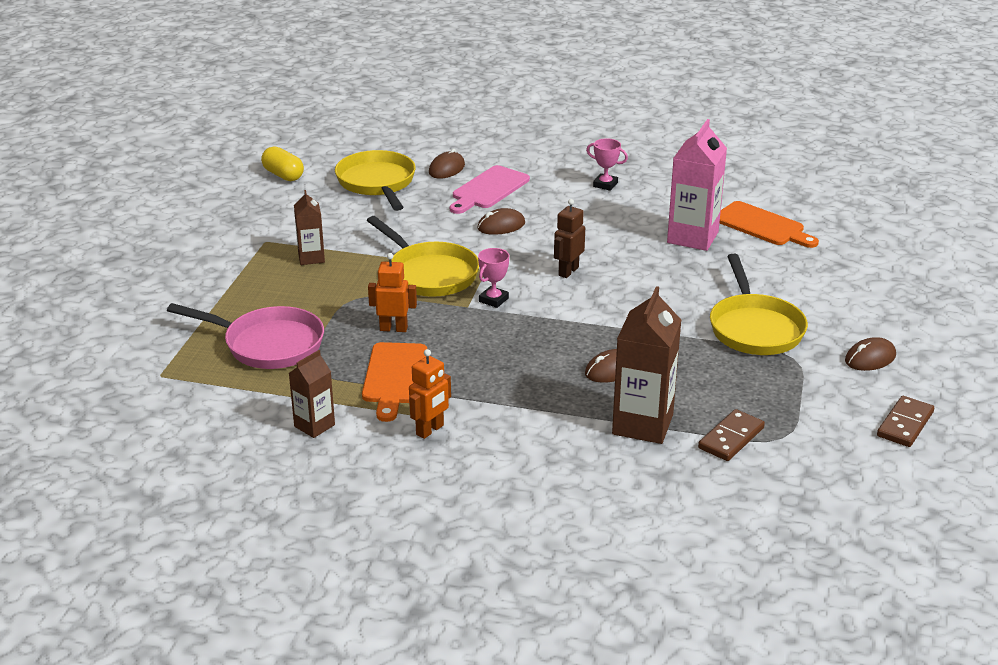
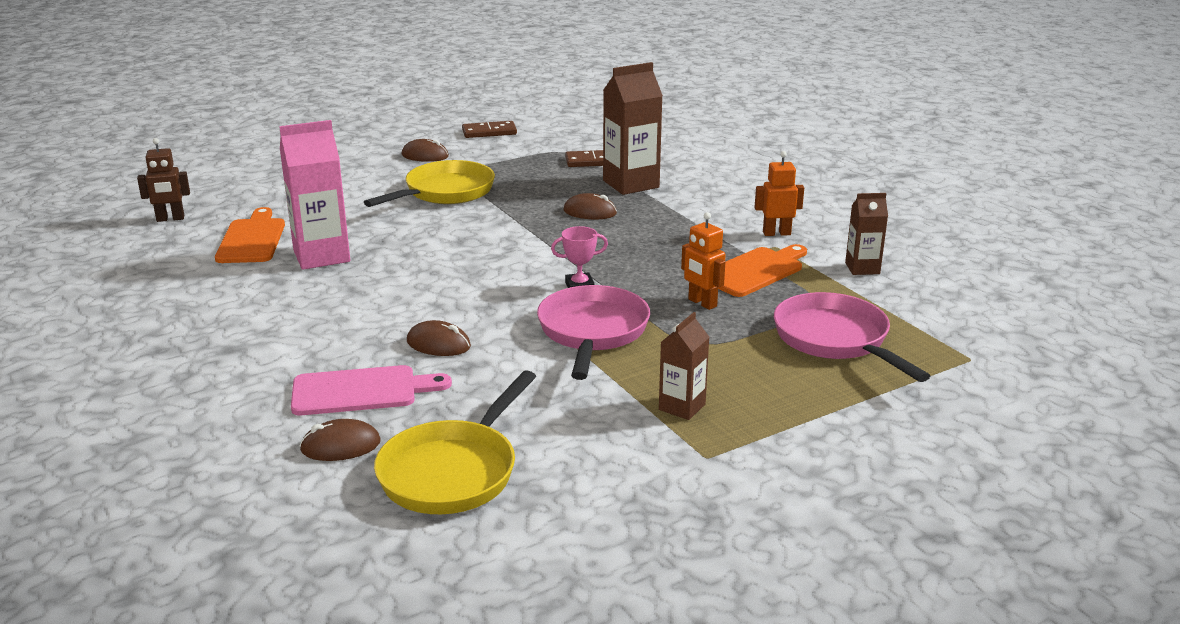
camera: 135 degrees left, 5 degrees down
yellow capsule [261,146,304,181] -> none
yellow pan [367,216,479,297] -> pink pan [537,285,650,380]
brown robot [554,199,585,278] -> brown robot moved to [137,138,190,222]
pink trophy [586,138,628,191] -> none

